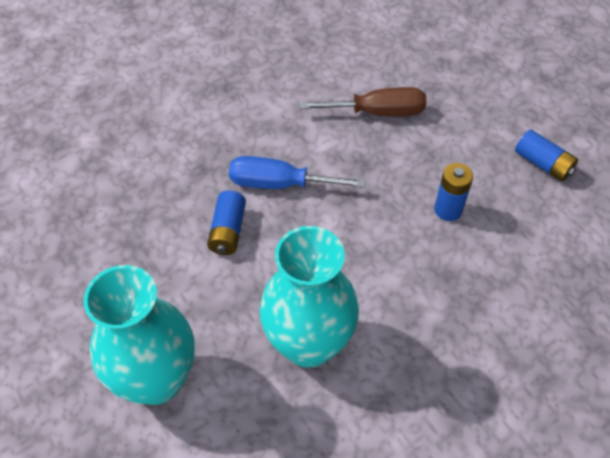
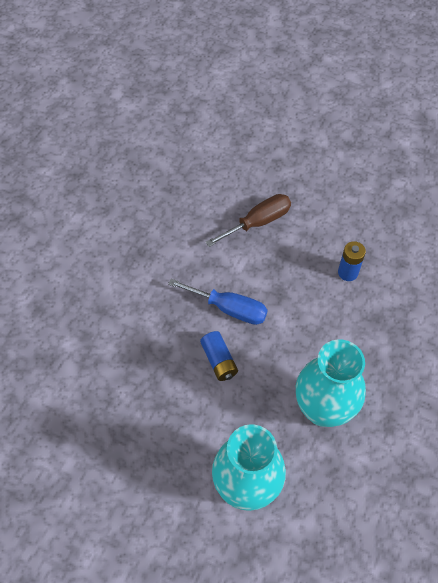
camera: 30 degrees left, 5 degrees up
blue screwdriver [229,156,366,189] -> blue screwdriver turned 135 degrees counterclockwise [168,279,268,325]
blue battery [515,129,578,182] -> none

